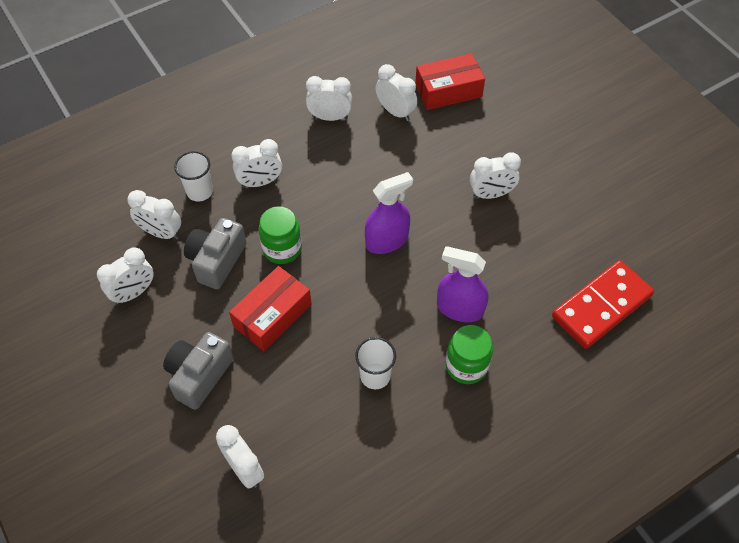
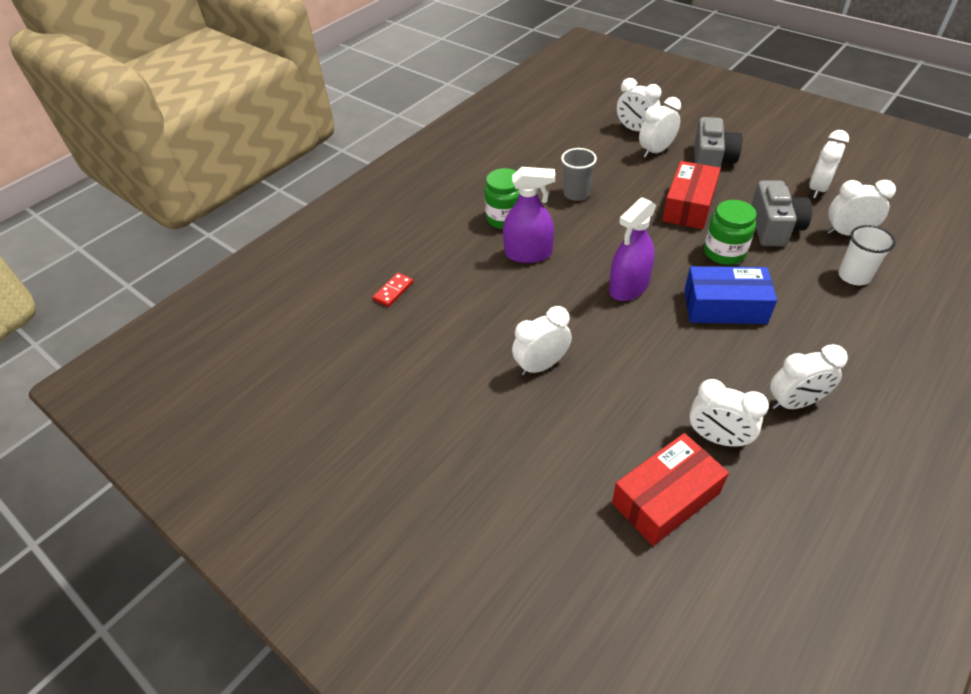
camera: 165 degrees right, 10 degrees down
white clock [231,139,282,188] -> white clock moved to [639,97,681,157]
white cup [355,337,396,389] -> grey cup [561,148,597,201]
red domino [552,260,654,349] -> red domino [372,273,414,307], size x0.42
none -> blue box [684,266,777,324]

